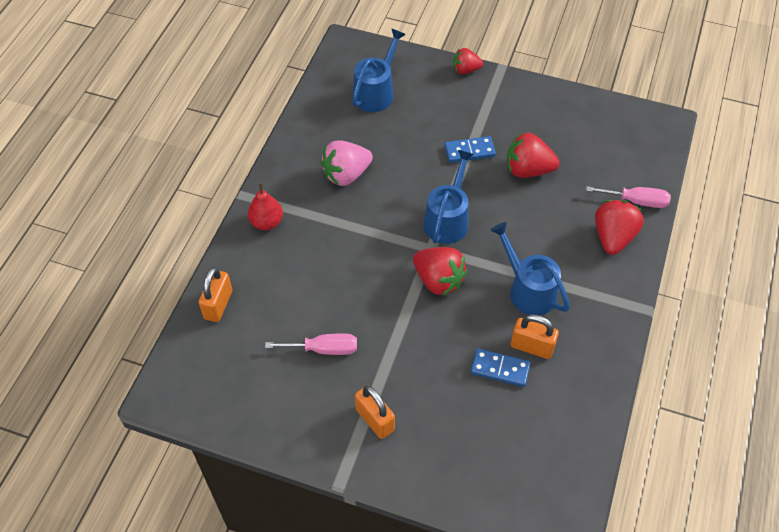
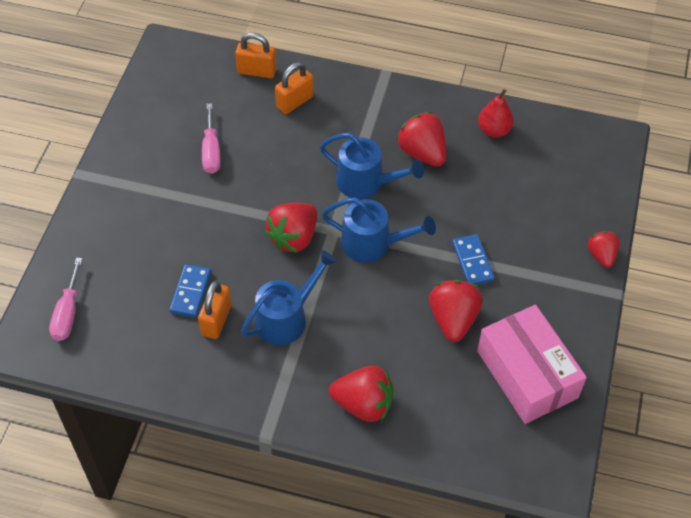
camera: 85 degrees right, 0 degrees up
red pear [248,183,283,230] -> red pear moved to [478,89,514,138]
pink strawberry [321,140,373,186] -> red strawberry [397,112,446,167]
blue watering can [352,29,406,112] -> blue watering can moved to [320,133,424,199]
orange padlock [355,385,395,439] -> orange padlock moved to [275,62,314,114]
pink screwdriver [586,186,671,208] -> pink screwdriver moved to [49,257,82,341]
none -> pink box [477,305,587,424]

